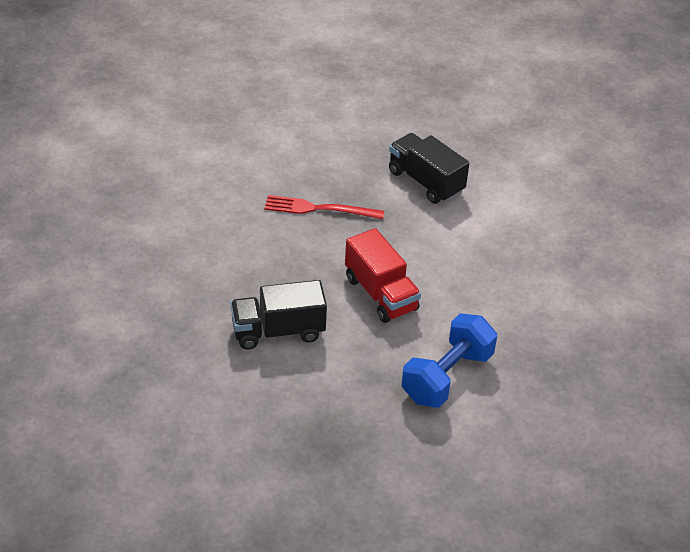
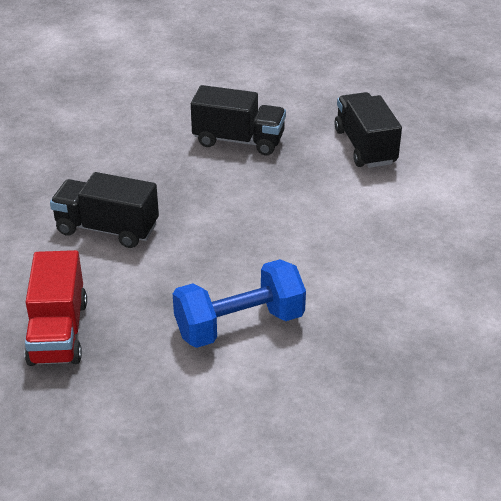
camera: 30 degrees right, 5 degrees down
red fork [265,195,384,219] -> black truck [191,85,286,156]
red truck [345,228,421,323] -> red truck moved to [25,250,87,366]

